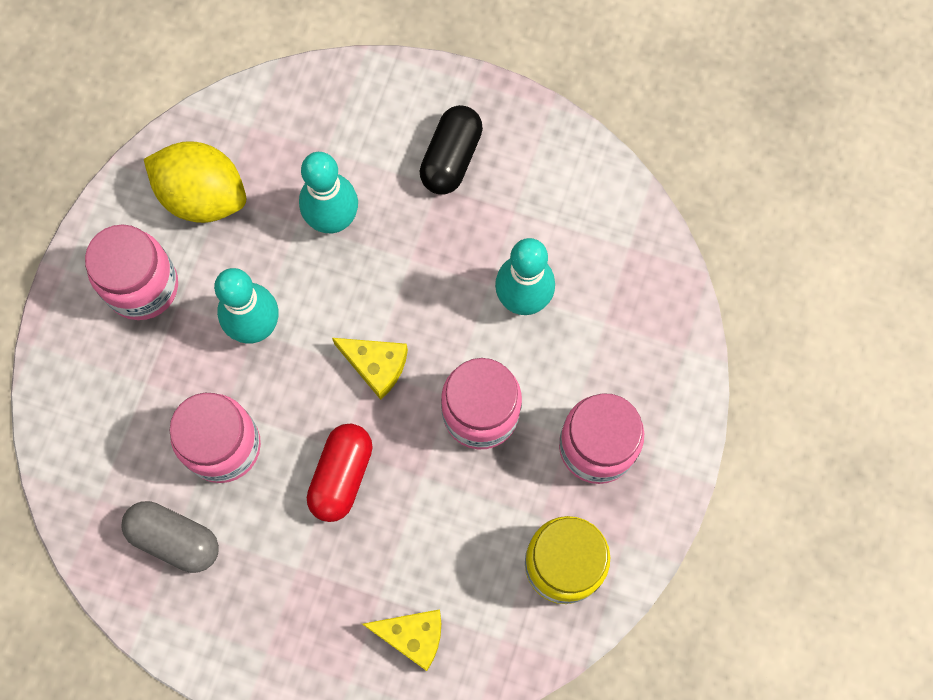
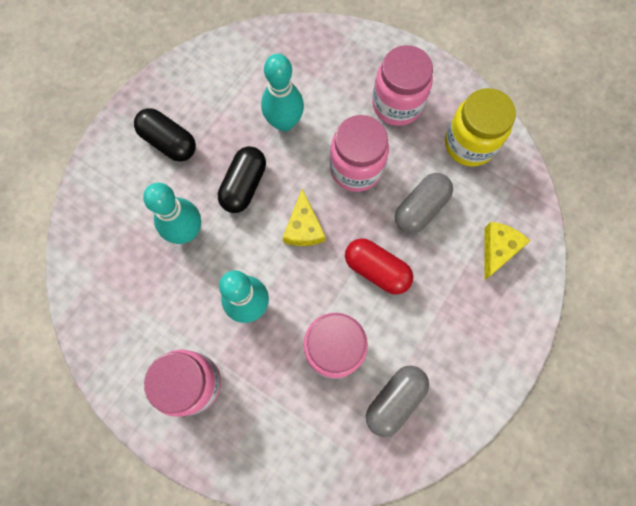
camera: 75 degrees left, 0 degrees up
yellow lemon [144,141,246,223] -> none
yellow cheese [332,338,408,400] -> yellow cheese turned 135 degrees clockwise [282,189,326,246]
none -> black capsule [218,146,266,213]
none -> grey capsule [395,173,453,234]

